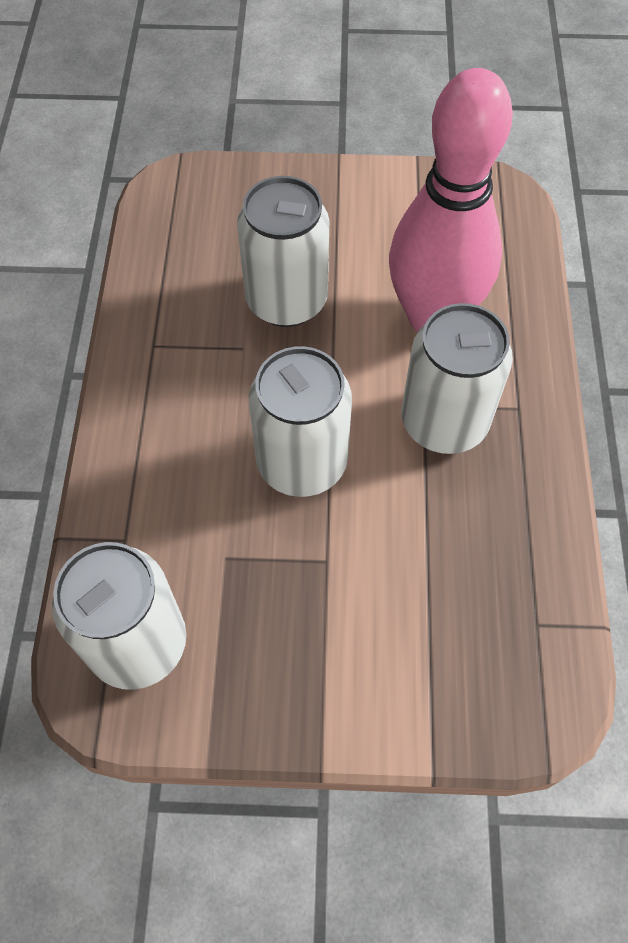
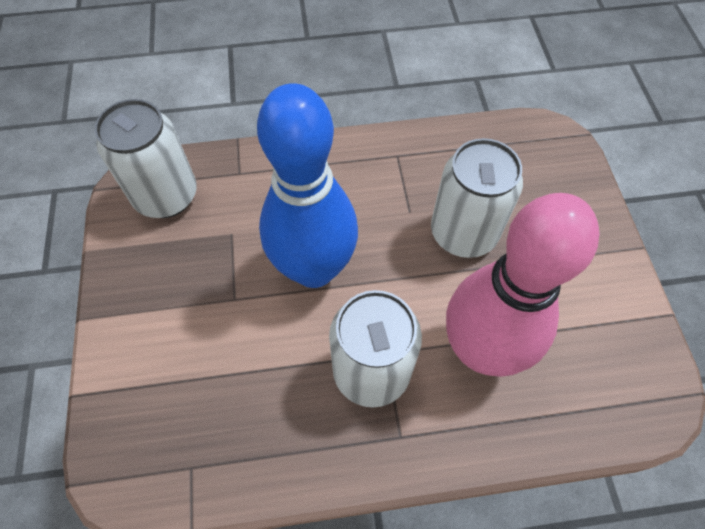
camera: 80 degrees right, 0 degrees up
white can [249,346,352,497] -> blue bowling pin [257,83,358,288]

